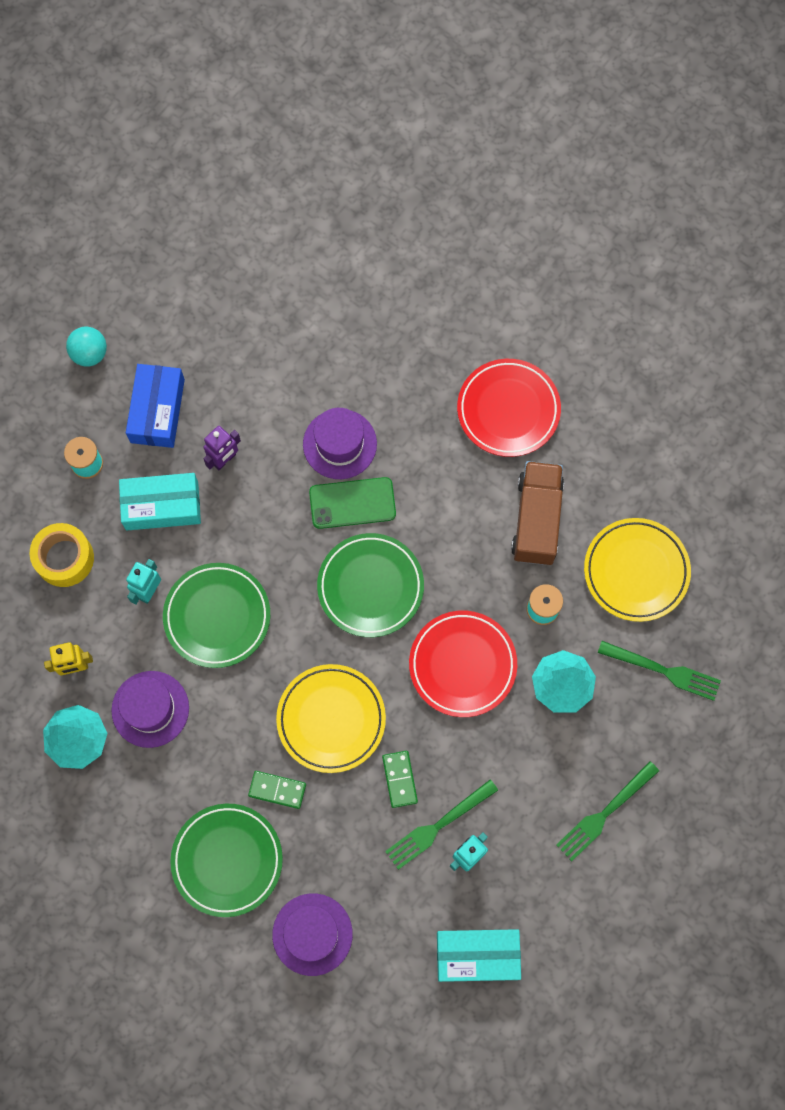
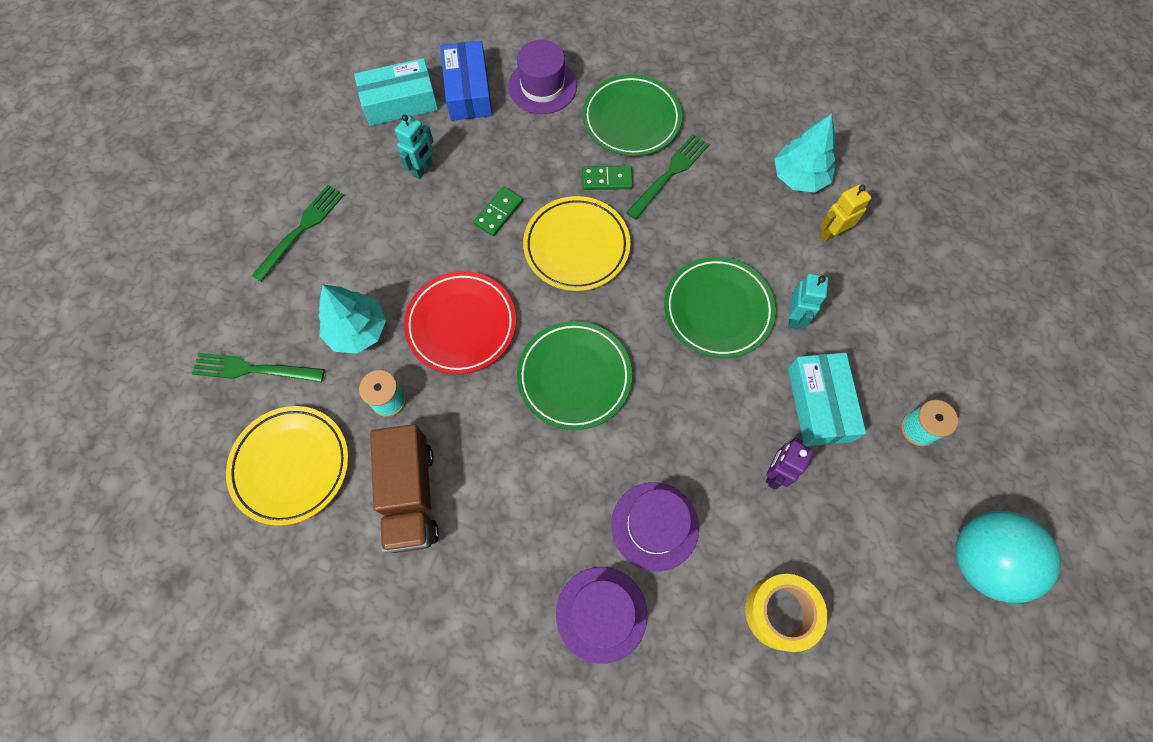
camera: 165 degrees right, 5 degrees down
yellow tape [30,523,94,587] -> yellow tape moved to [745,574,828,652]
turquoise ball [66,326,107,367] -> turquoise ball [956,511,1061,603], size x1.76
purple hat [111,671,189,748] -> purple hat moved to [556,567,647,664]
turquoise box [119,473,201,530] -> turquoise box turned 75 degrees counterclockwise [788,353,866,446]
blue box [126,364,185,448] -> blue box moved to [440,41,492,121]
green phone [309,477,396,529] -> none
green domino [382,751,418,808] -> green domino turned 60 degrees clockwise [474,187,523,236]
green fork [385,779,498,870] -> green fork moved to [626,134,709,220]
red plate [457,359,561,457] -> none

